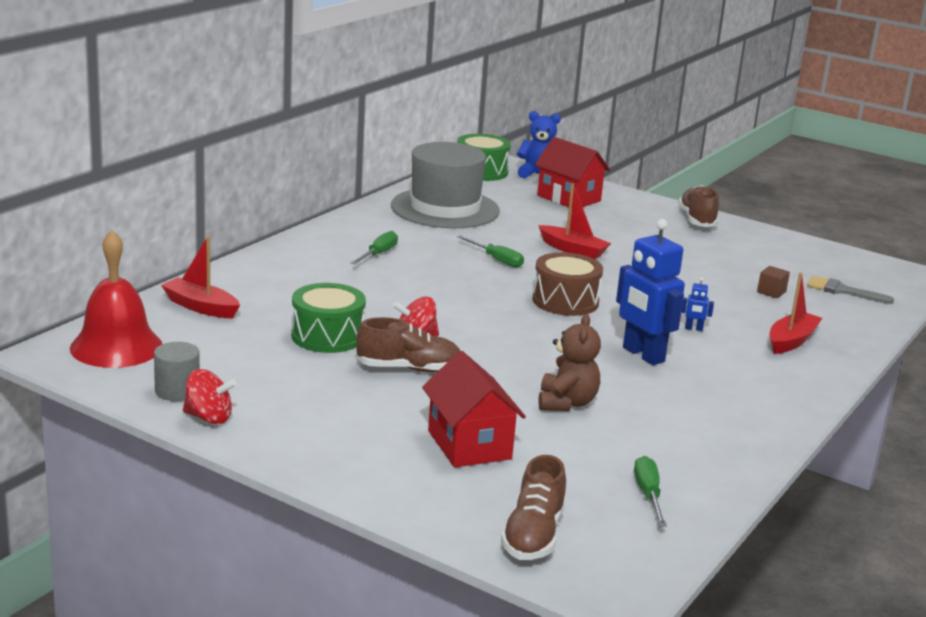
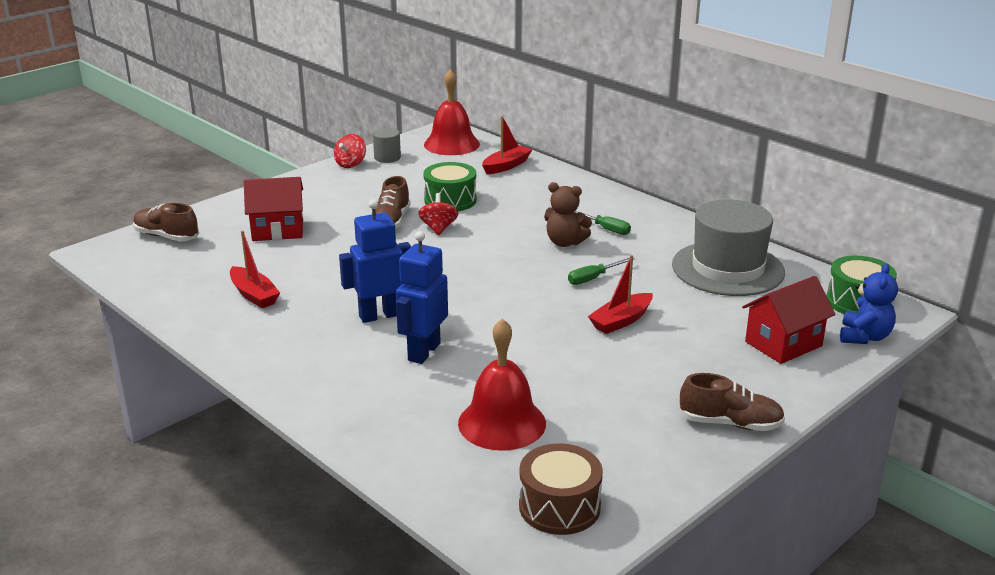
camera: 105 degrees right, 5 degrees up
brown drum [532,252,603,316] -> brown drum moved to [519,443,603,535]
brown teddy bear [538,314,601,411] -> brown teddy bear moved to [544,182,592,247]
green screwdriver [634,456,667,527] -> none
blue robot [681,277,714,331] -> blue robot [396,231,448,364], size x2.47
brown cube [757,266,790,298] -> red bell [458,318,546,451]
red boat [770,273,822,354] -> red boat moved to [230,230,280,308]
grey brush [807,276,894,304] -> none

